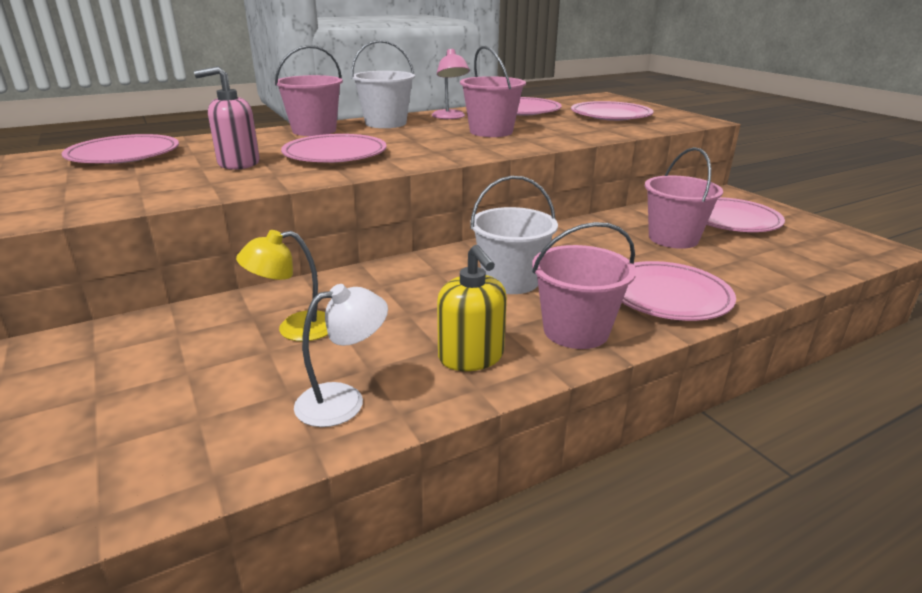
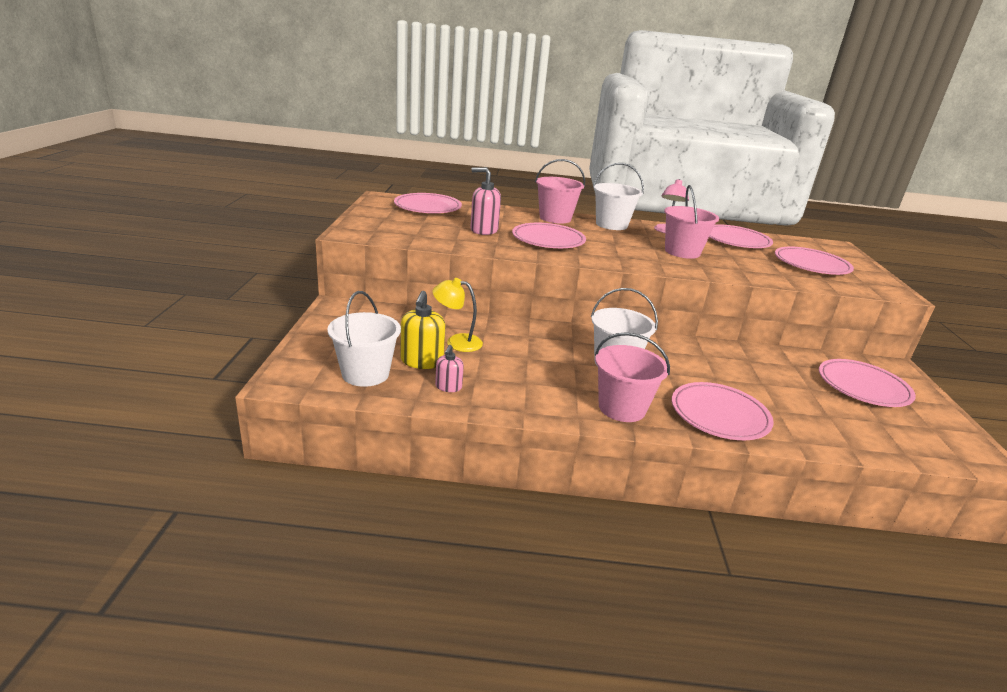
camera: 30 degrees right, 0 degrees up
white lamp [294,284,388,427] -> pink soap dispenser [435,345,464,392]
yellow soap dispenser [437,245,507,371] -> yellow soap dispenser moved to [400,291,445,369]
pink bucket [645,147,723,249] -> none
none -> white bucket [328,291,401,387]

